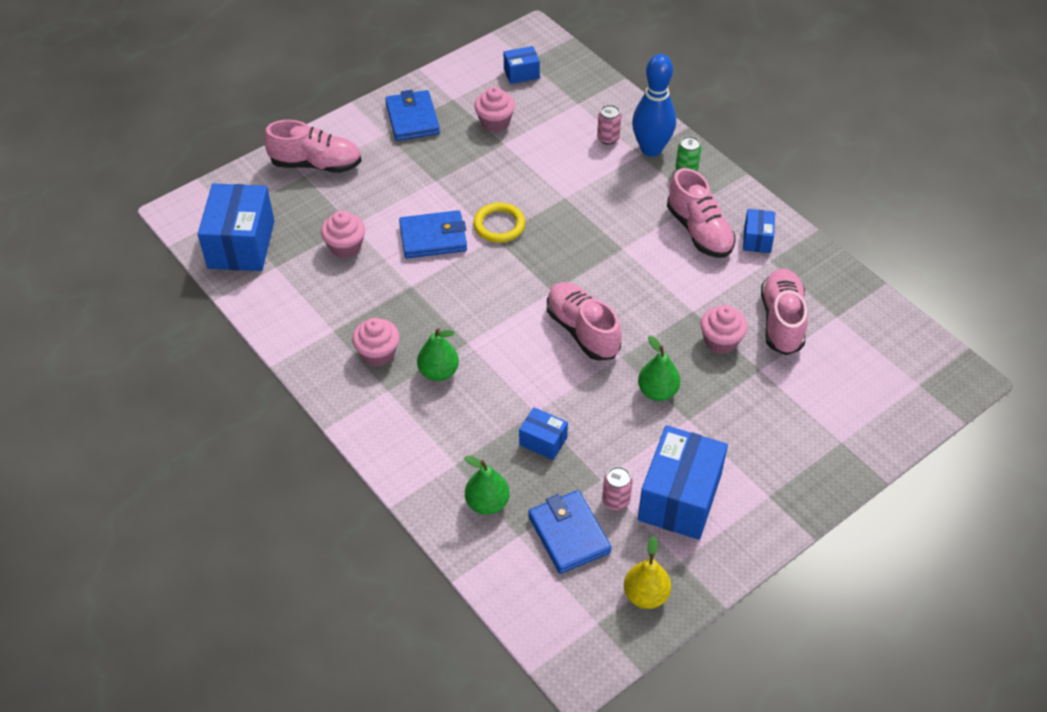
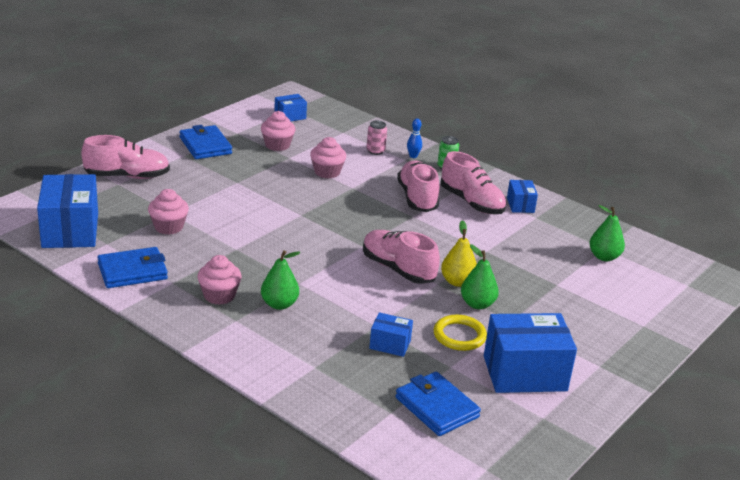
camera: 15 degrees left, 20 degrees down
blue wallet [399,210,467,259] -> blue wallet moved to [97,247,168,288]
green pear [464,456,510,515] -> green pear moved to [589,205,625,261]
yellow ring [473,203,525,243] -> yellow ring moved to [433,314,487,351]
pink can [602,466,633,510] -> none
yellow pear [624,536,671,609] -> yellow pear moved to [441,220,477,287]
blue bowling pin [632,54,676,157] -> blue bowling pin [407,119,422,158], size x0.42
blue box [638,425,728,540] -> blue box turned 75 degrees clockwise [484,313,577,393]
pink cupcake [700,305,748,354] -> pink cupcake moved to [310,137,346,179]
pink shoe [761,269,808,355] -> pink shoe moved to [397,161,439,212]

